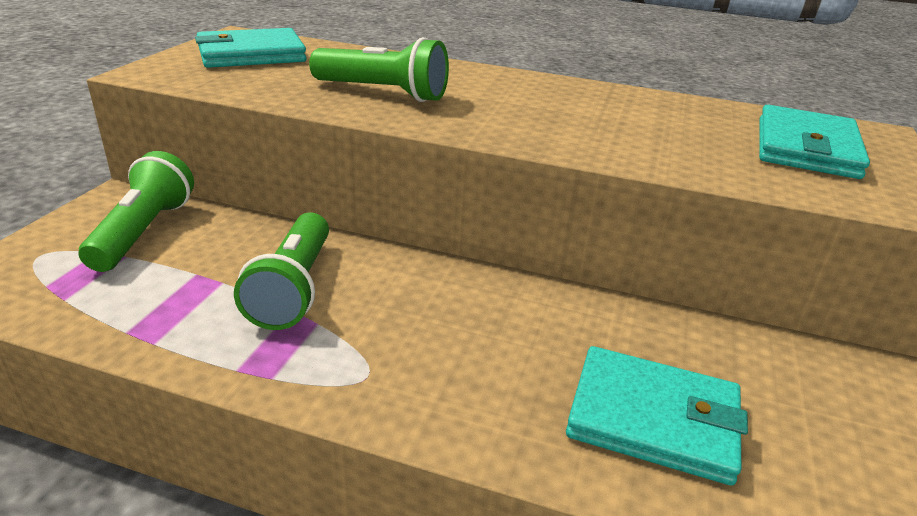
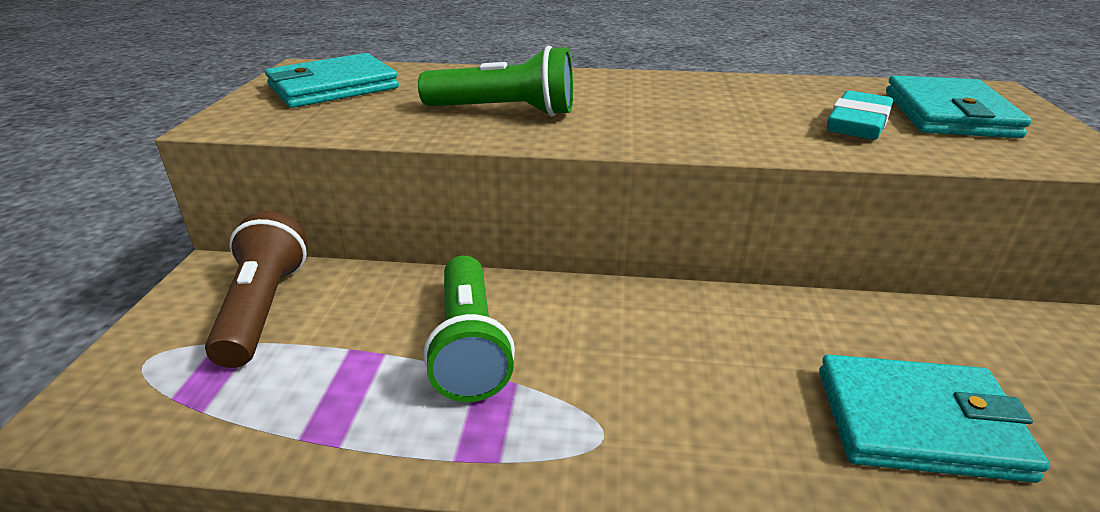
camera: 10 degrees left, 0 degrees up
green flashlight [79,151,194,272] -> brown flashlight [205,211,307,368]
none -> turquoise eraser [827,91,893,140]

